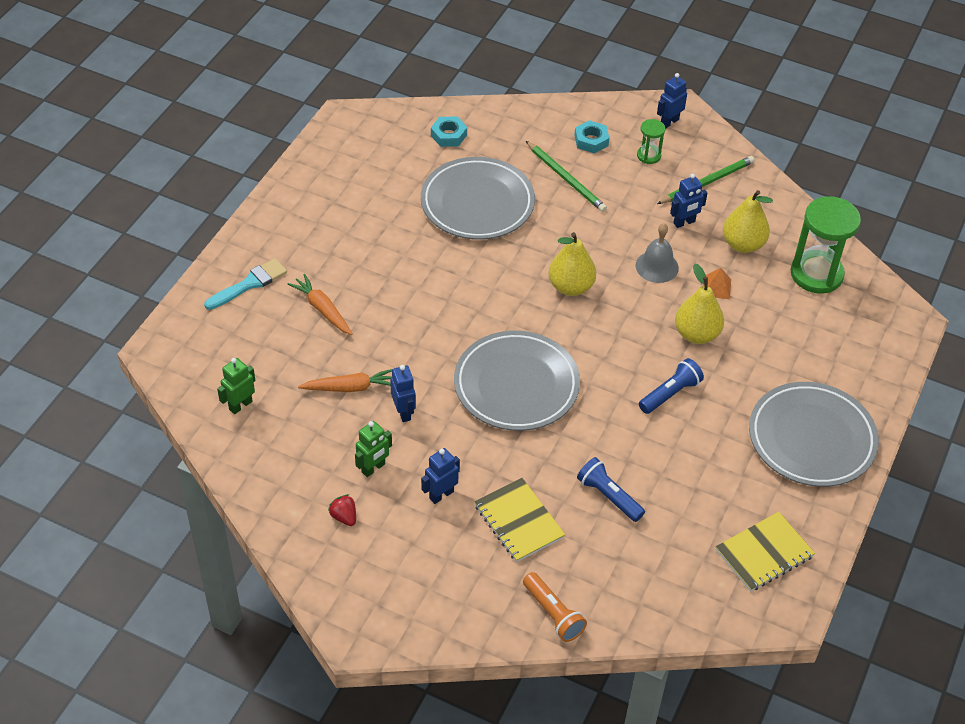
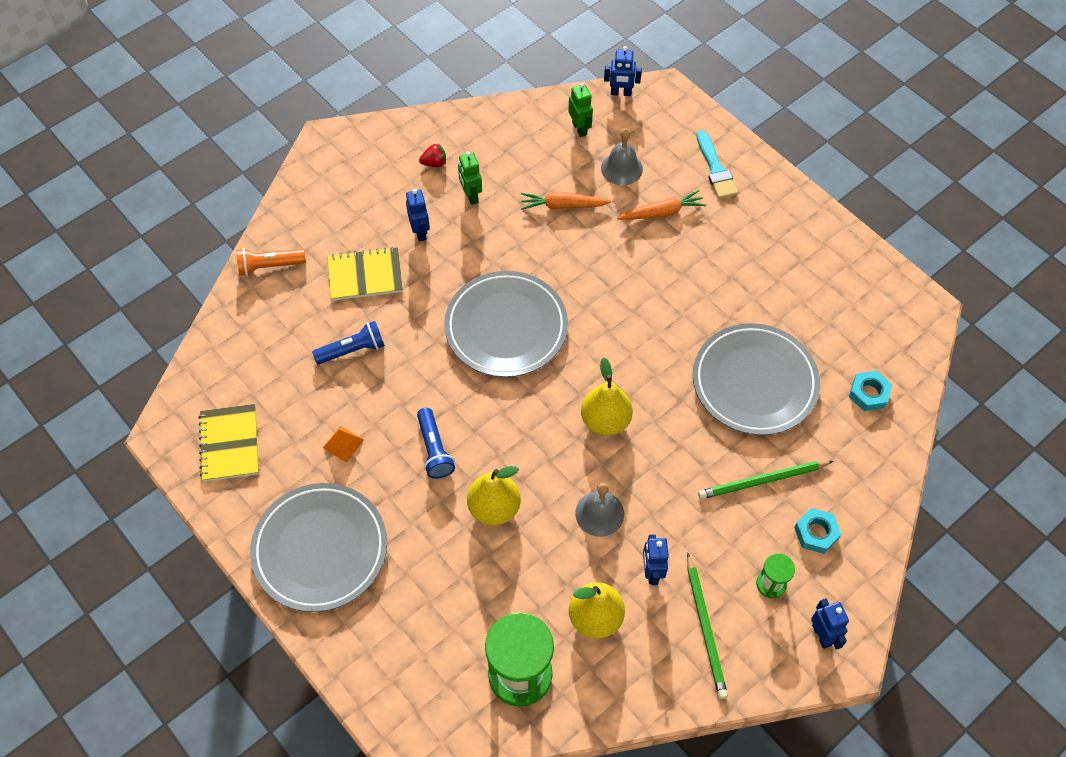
camera: 115 degrees right, 10 degrees up
orange carrot [298,369,392,392] -> orange carrot turned 75 degrees clockwise [521,192,611,210]
blue robot [390,365,416,422] -> blue robot moved to [604,46,642,96]
orange pyramid [703,268,731,300] -> orange pyramid moved to [323,426,364,463]
none -> grey bell [601,129,643,185]

